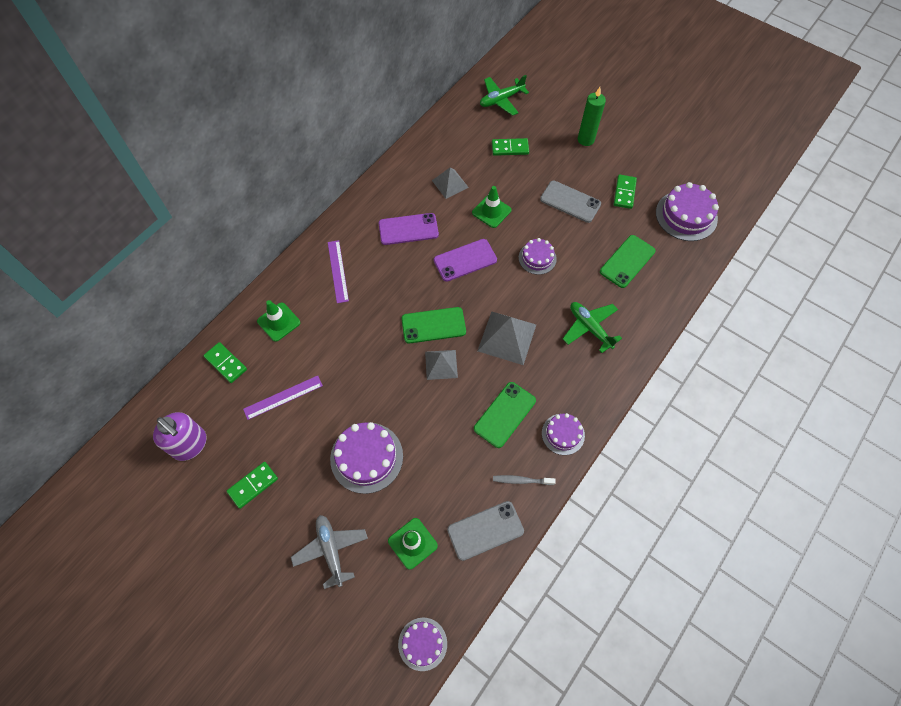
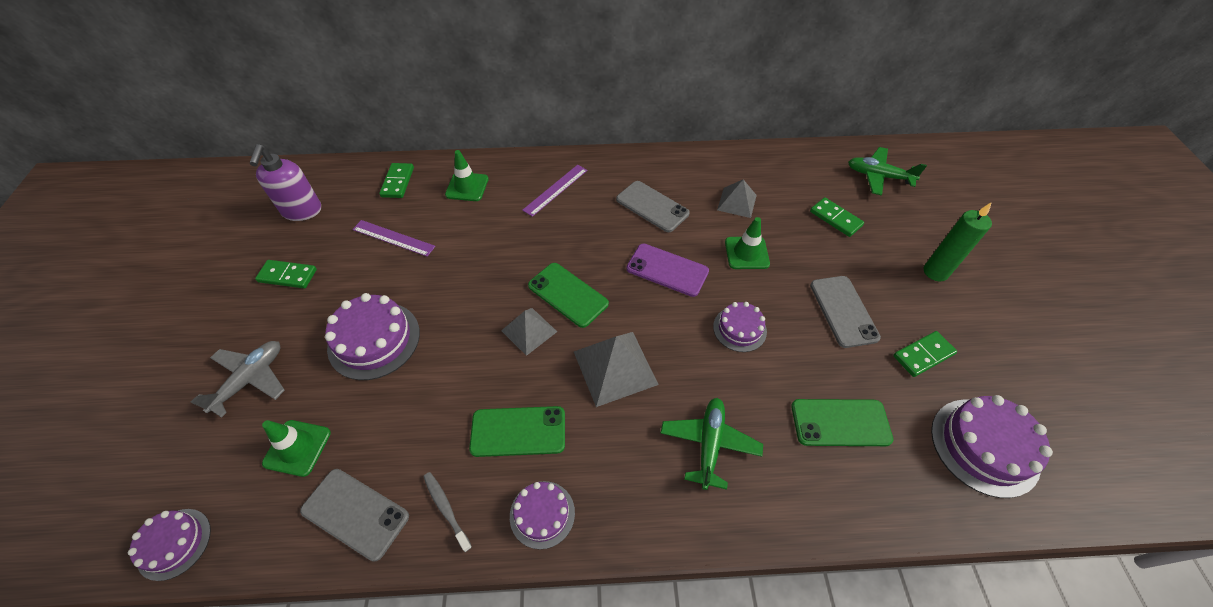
camera: 50 degrees right, 10 degrees down
purple phone [379,213,439,245] -> grey phone [616,181,690,232]

